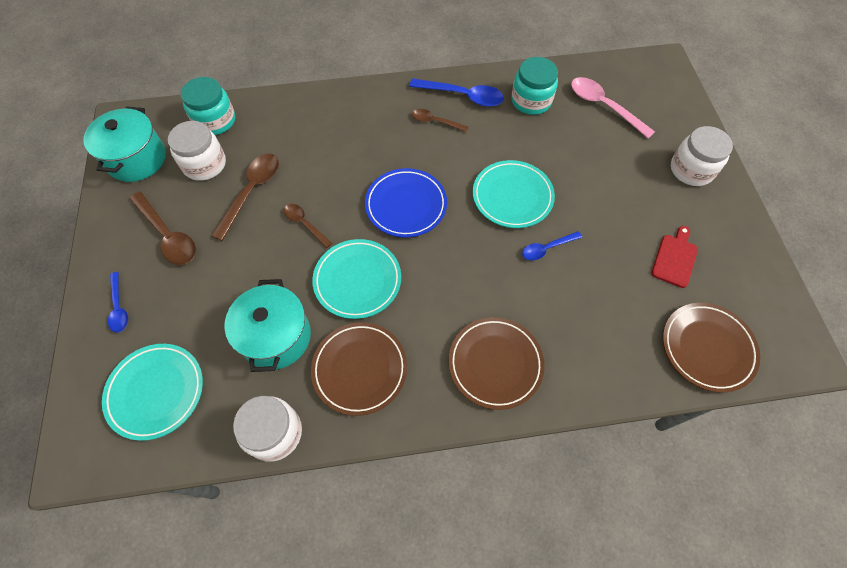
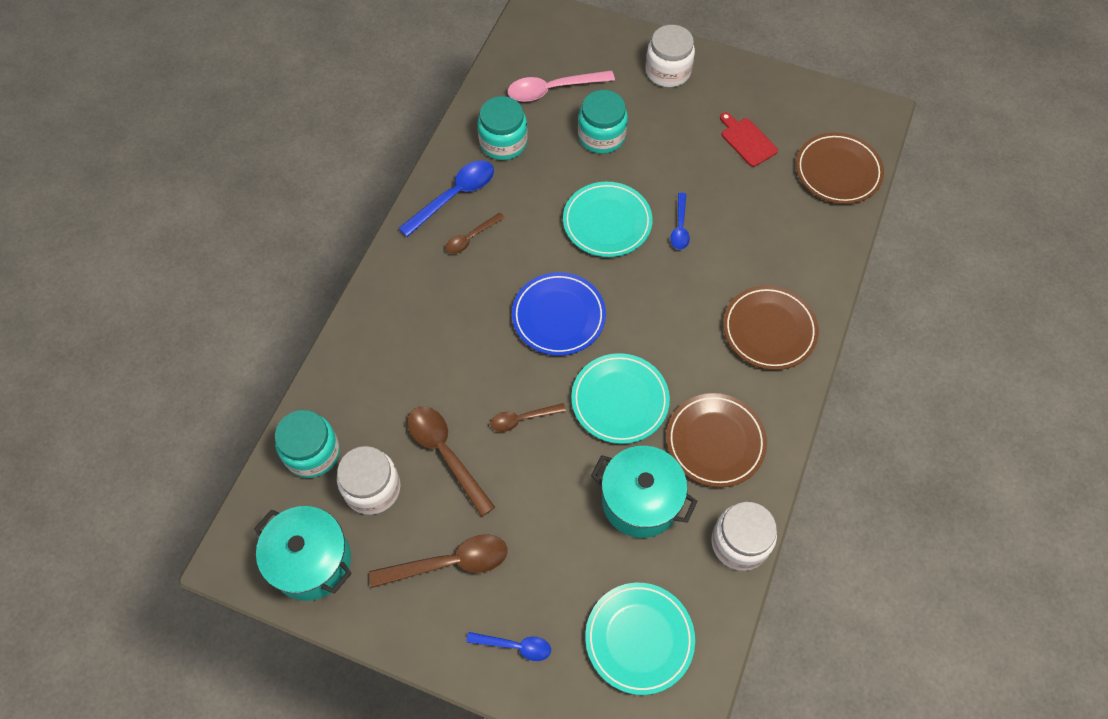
camera: 60 degrees left, 0 degrees up
none -> turquoise jar [578,90,628,154]

